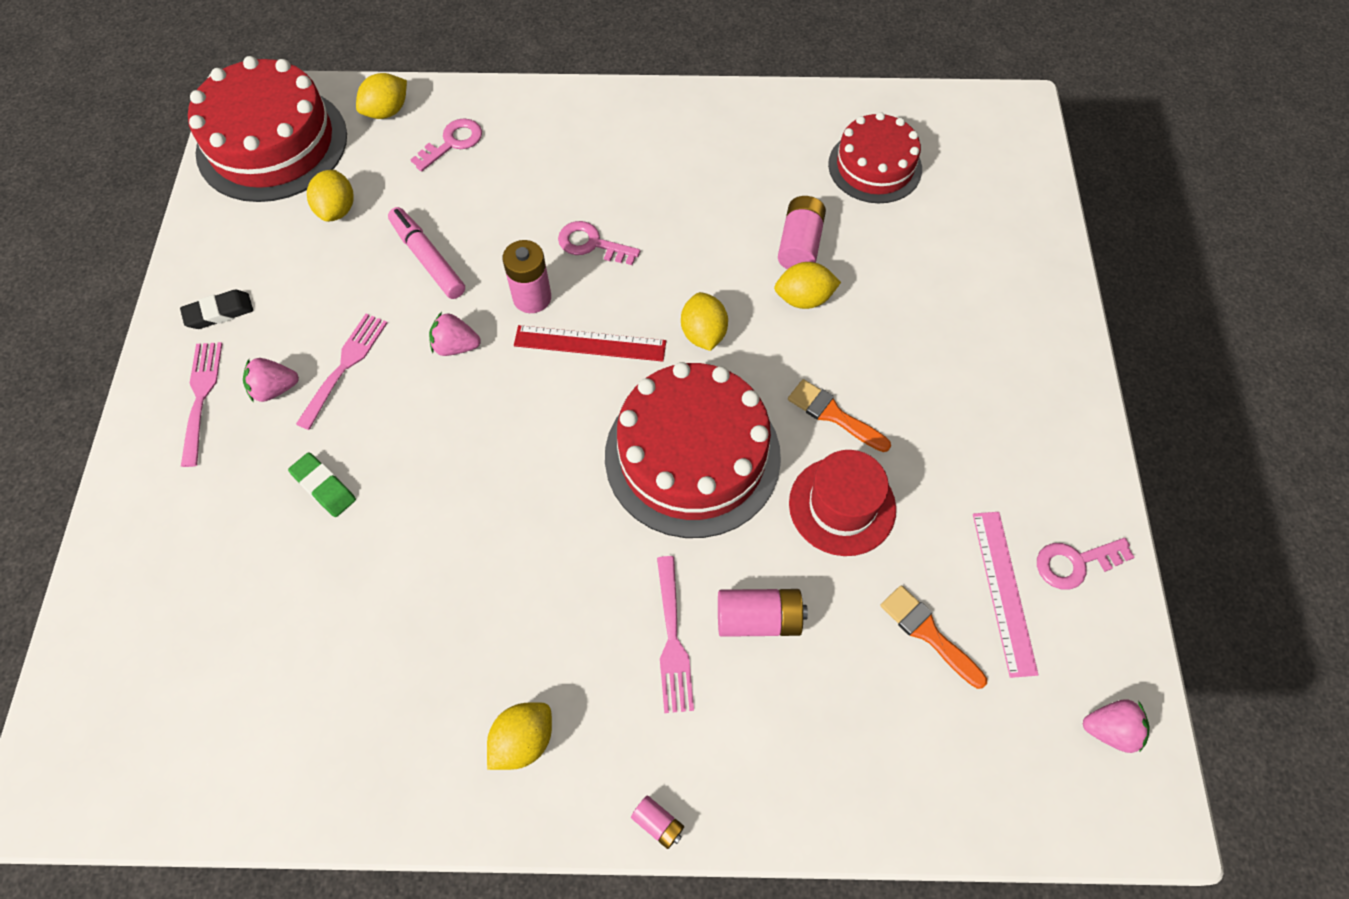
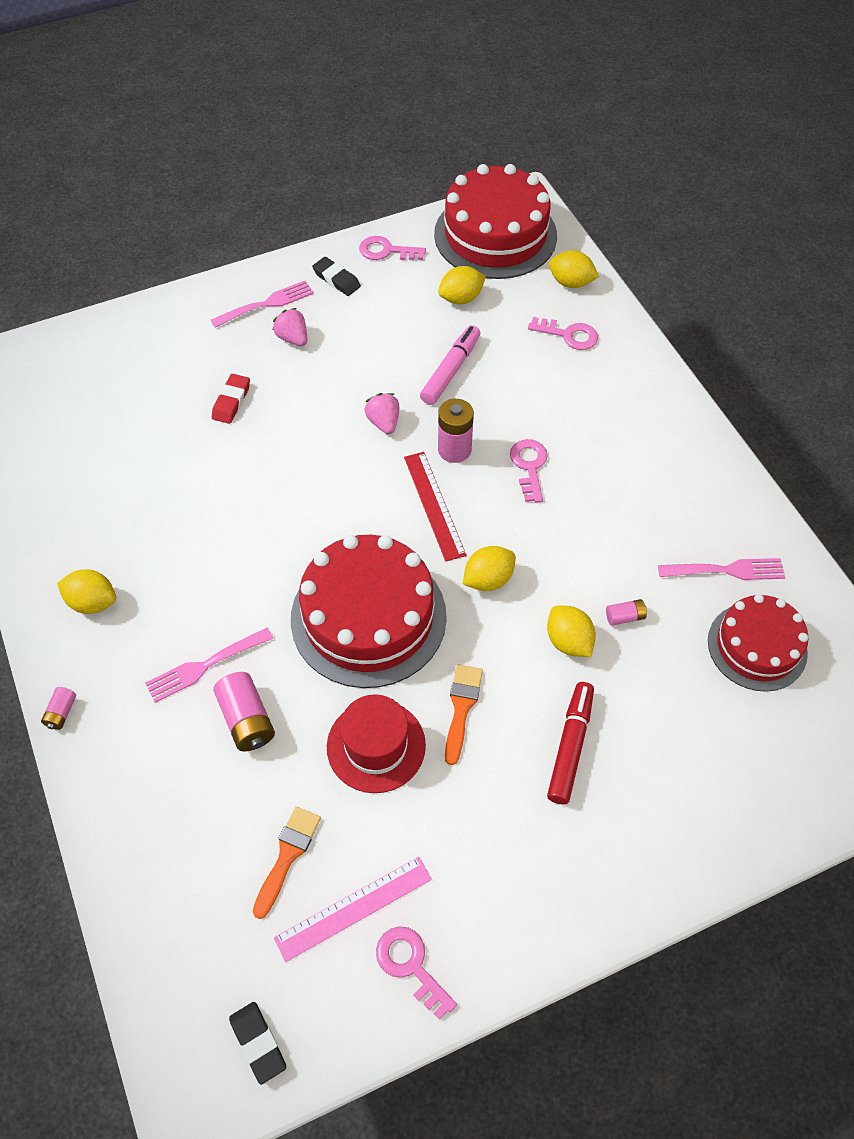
camera: 65 degrees right, 5 degrees down
green eraser [288,452,356,517] -> red eraser [212,374,250,424]
pink fork [296,314,388,430] -> pink fork moved to [658,558,785,580]
pink battery [778,196,826,269] -> pink battery [606,599,647,626], size x0.54
pink strawberry [1083,699,1150,753] -> black eraser [229,1002,286,1085]
none -> pink key [359,236,426,260]
none -> red marker [547,682,594,805]

